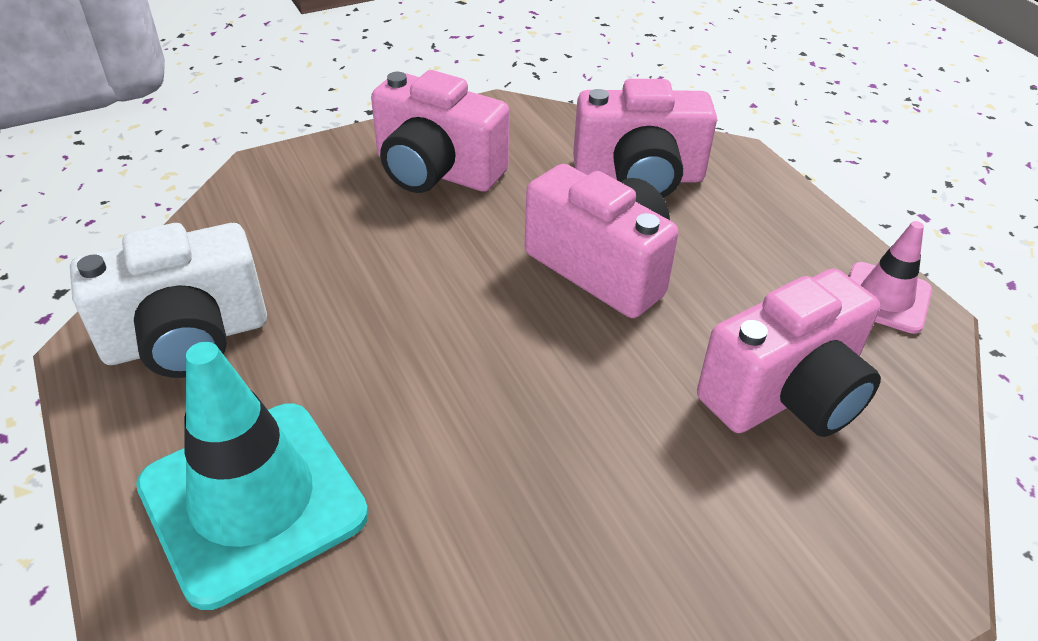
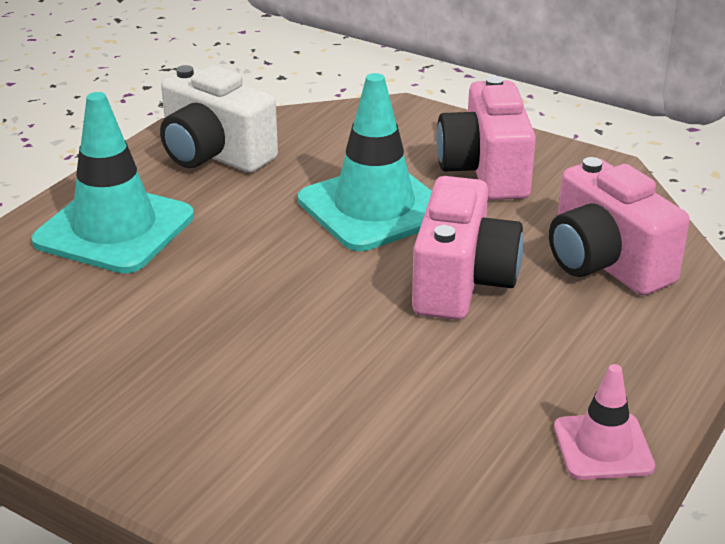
camera: 60 degrees right, 10 degrees down
pink camera [697,269,881,437] -> none
none -> turquoise traffic cone [298,73,432,251]

